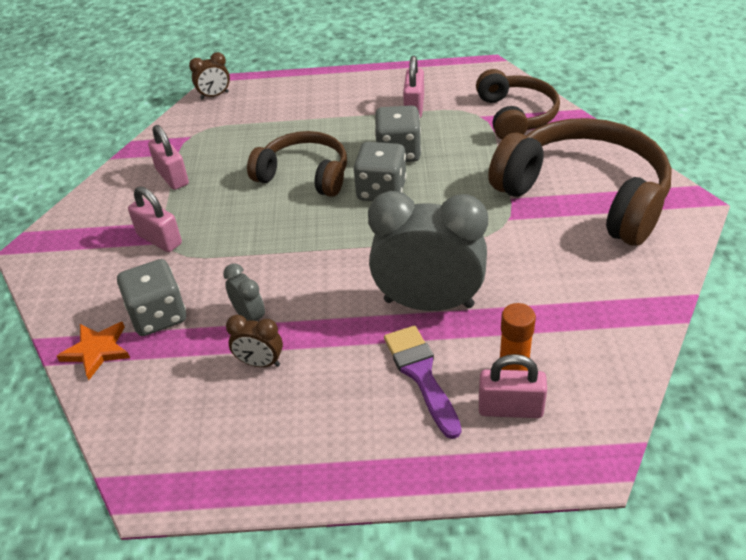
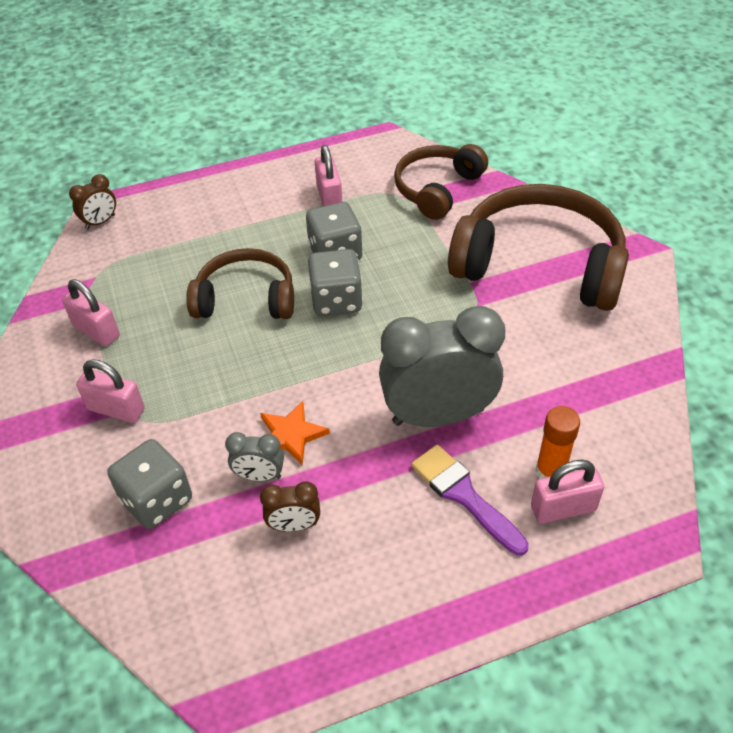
camera: 20 degrees left, 5 degrees up
orange star [57,322,130,380] -> orange star moved to [260,401,330,465]
grey clock [223,263,265,321] -> grey clock turned 150 degrees clockwise [225,432,284,482]
brown headphones [476,69,560,140] -> brown headphones turned 120 degrees counterclockwise [394,144,488,220]

